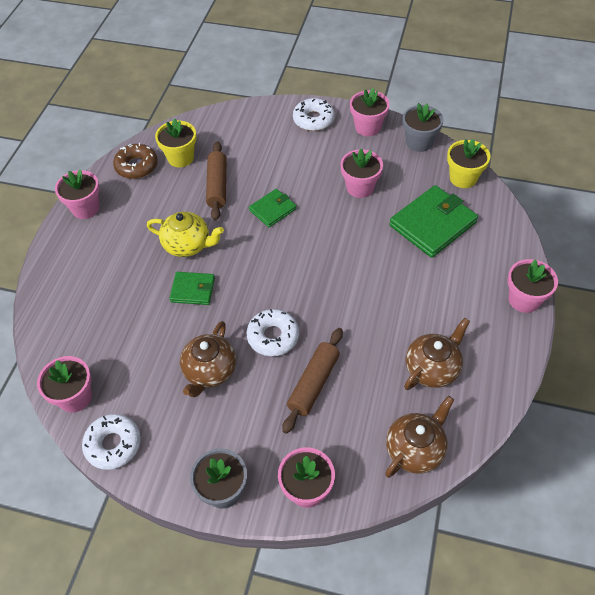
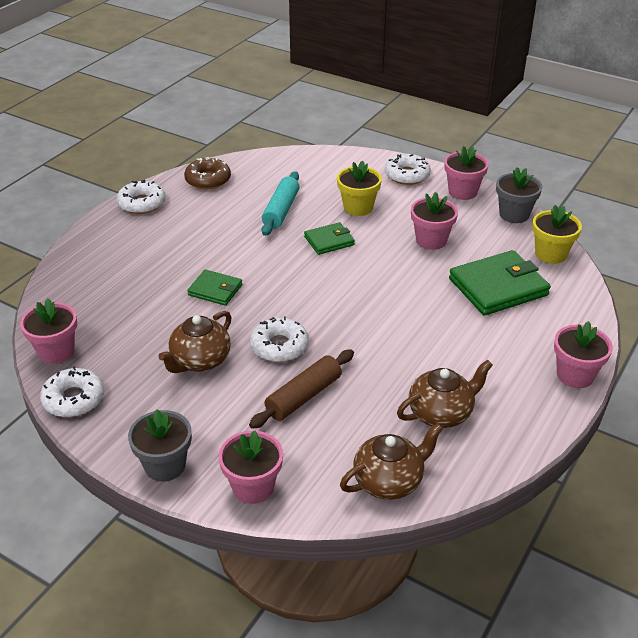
camera: 15 degrees right, 15 degrees down
pink flower pot [55,169,100,219] -> white donut [117,180,166,214]
yellow teapot [147,212,224,257] -> none
yellow flower pot [155,118,196,167] -> yellow flower pot moved to [337,160,382,216]
brown rolling pin [206,141,226,221] -> turquoise rolling pin [262,172,300,236]

